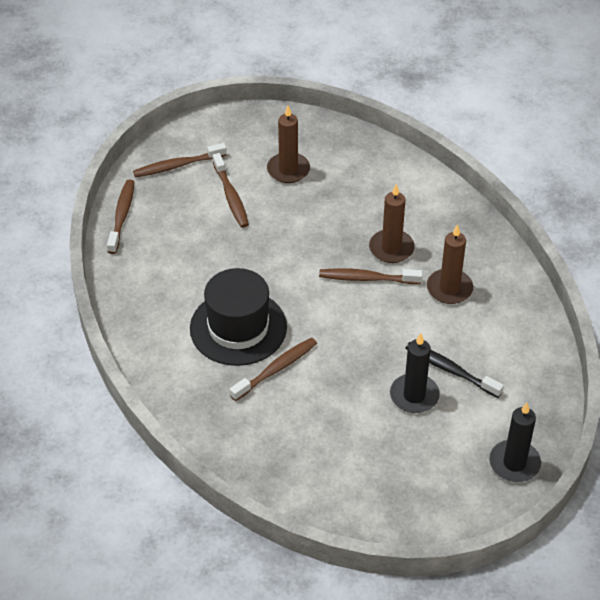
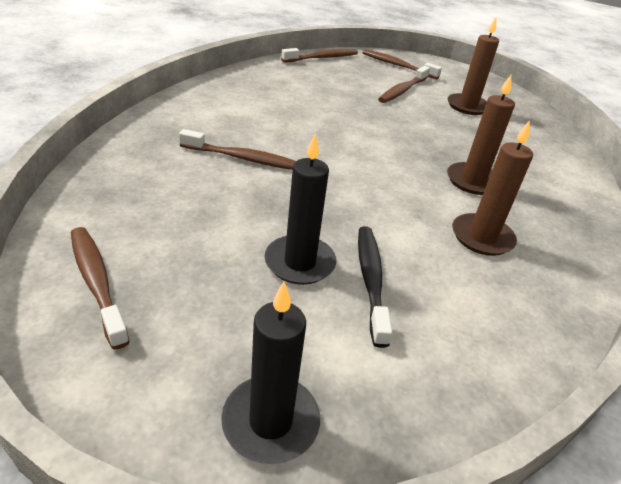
camera: 50 degrees right, 10 degrees down
black hat [190,268,287,366] -> none
brown toothbrush [319,268,423,284] -> brown toothbrush moved to [71,227,130,350]

